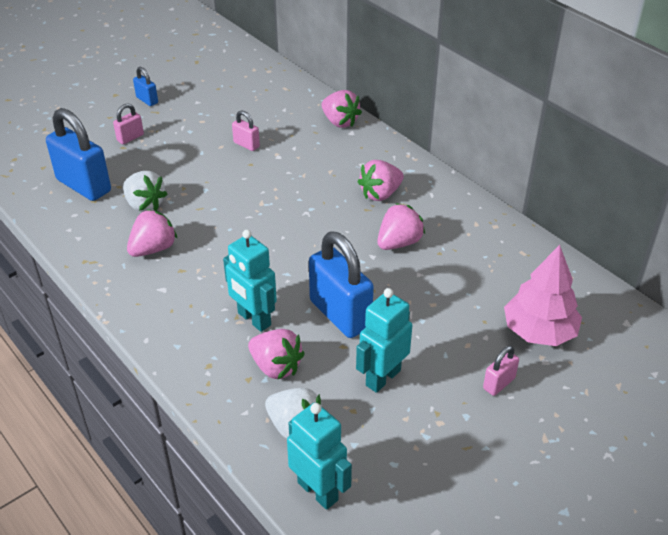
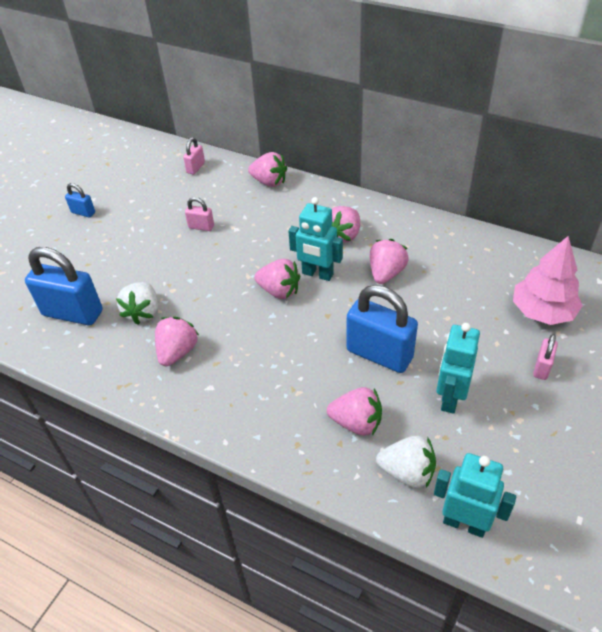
camera: 20 degrees left, 5 degrees up
pink padlock [113,103,144,144] -> pink padlock moved to [183,138,205,175]
white strawberry [123,171,167,212] -> white strawberry turned 75 degrees clockwise [116,282,158,324]
turquoise robot [223,230,277,332] -> turquoise robot moved to [288,197,343,281]
none -> pink strawberry [254,259,300,299]

